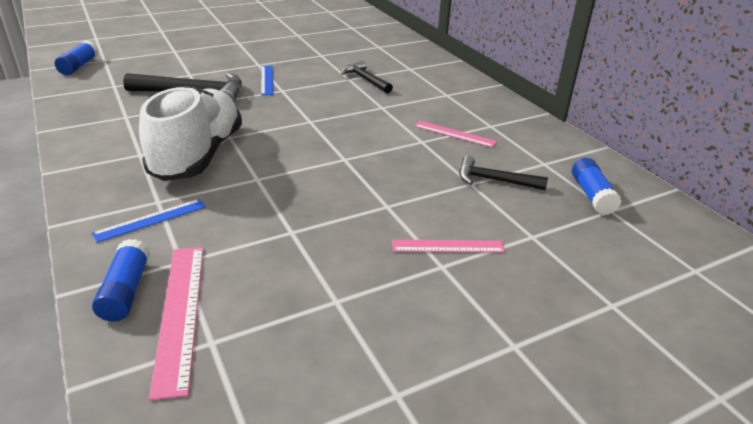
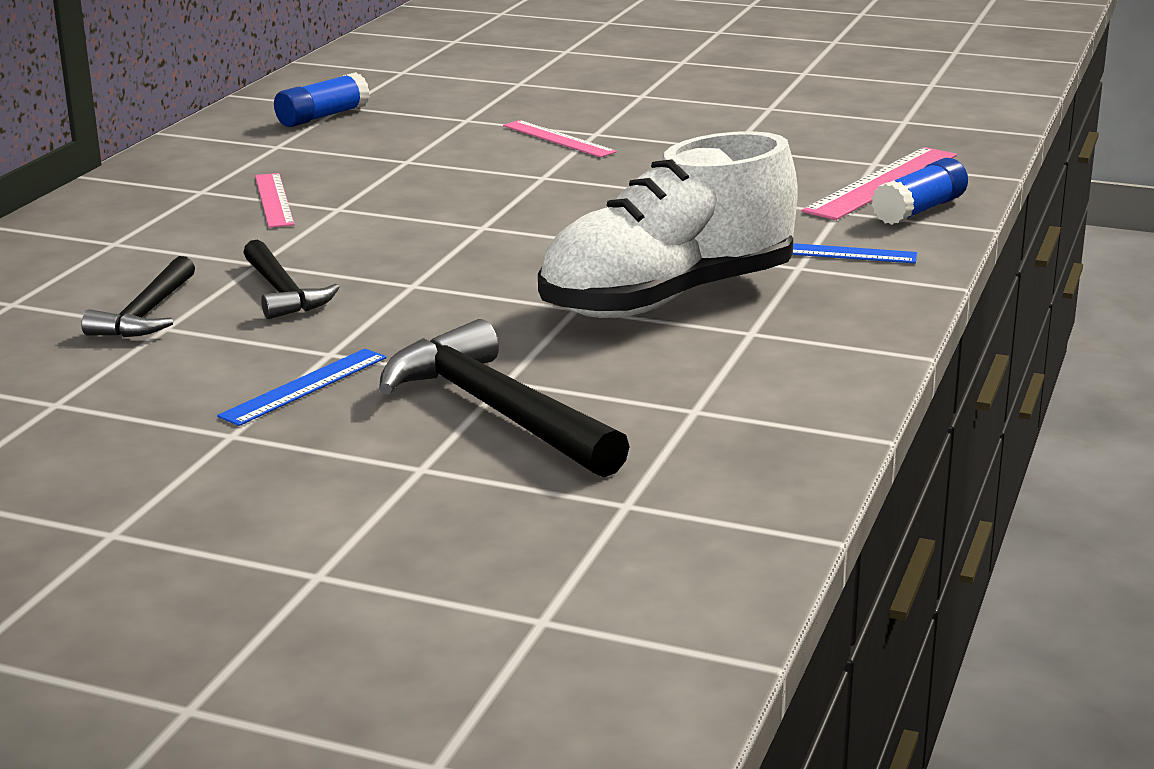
camera: 130 degrees left, 10 degrees down
blue glue stick [55,40,98,75] -> none
black hammer [459,156,548,190] -> black hammer moved to [243,240,340,319]

